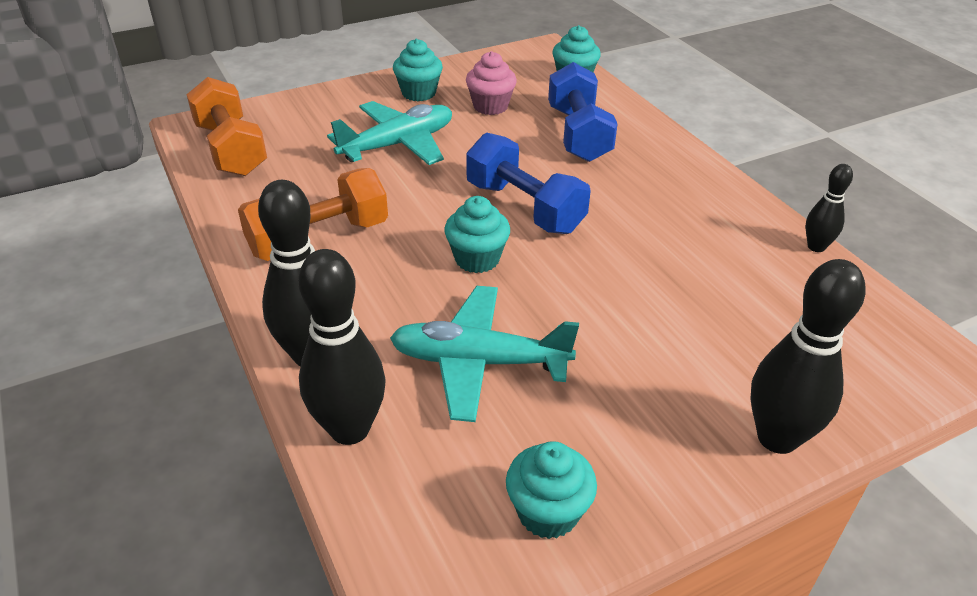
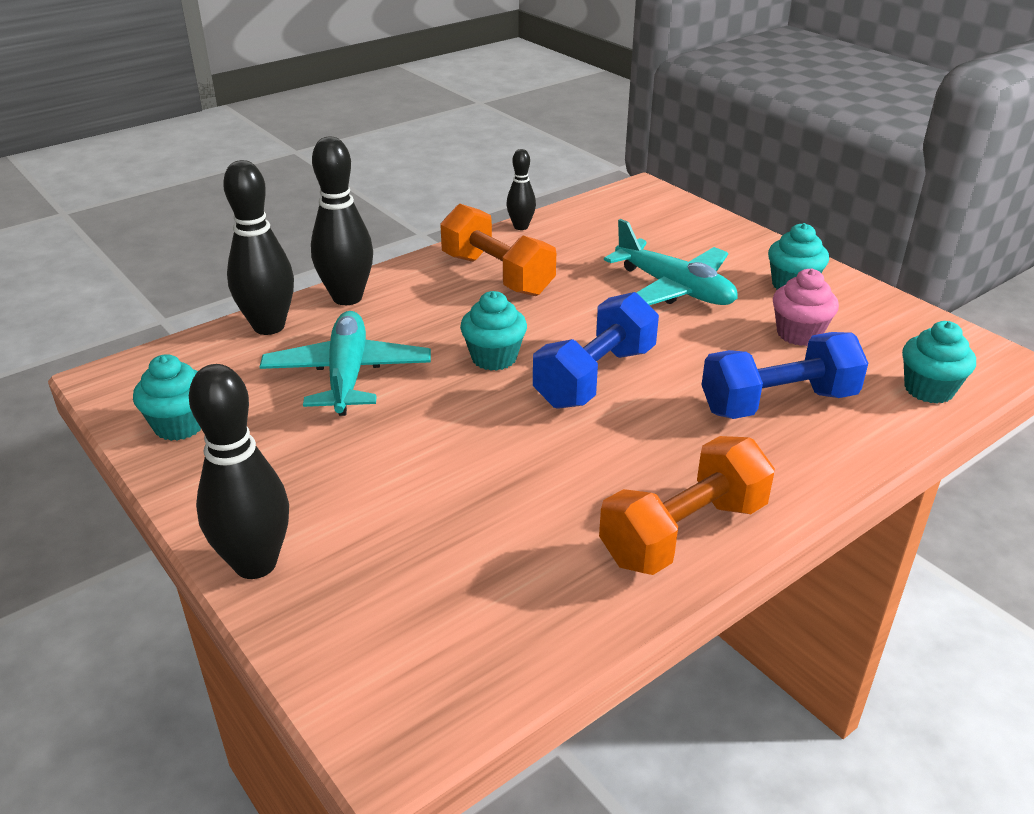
camera: 80 degrees right, 5 degrees down
orange dumbbell [186,77,267,176] -> orange dumbbell moved to [599,436,775,575]
black bowling pin [806,164,853,252] -> black bowling pin moved to [507,149,536,230]

